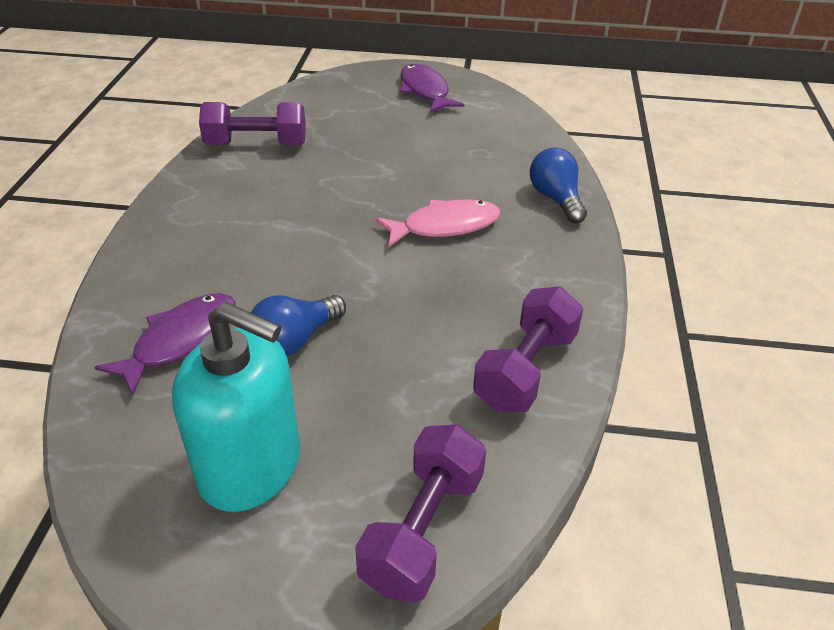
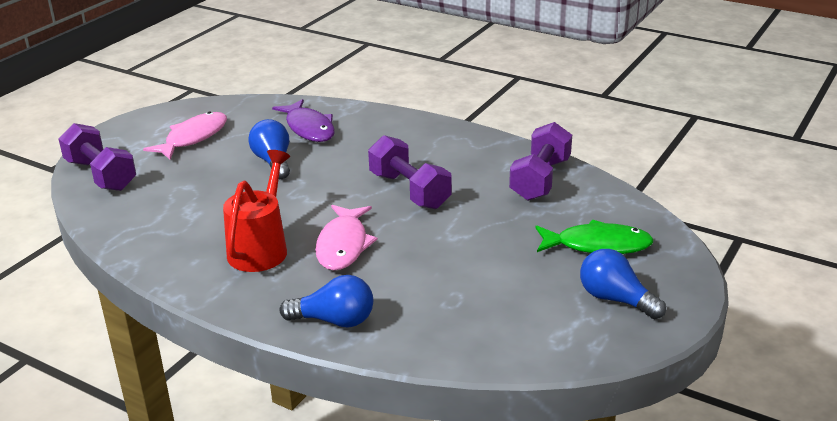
camera: 115 degrees right, 10 degrees down
turquoise soap dispenser [172,302,300,512] -> pink fish [143,112,227,160]
purple fish [400,64,465,113] -> blue light bulb [580,249,666,319]
purple dumbbell [473,286,583,413] -> purple dumbbell moved to [368,135,452,209]
none -> red watering can [223,150,290,272]
none -> green fish [535,220,654,254]

